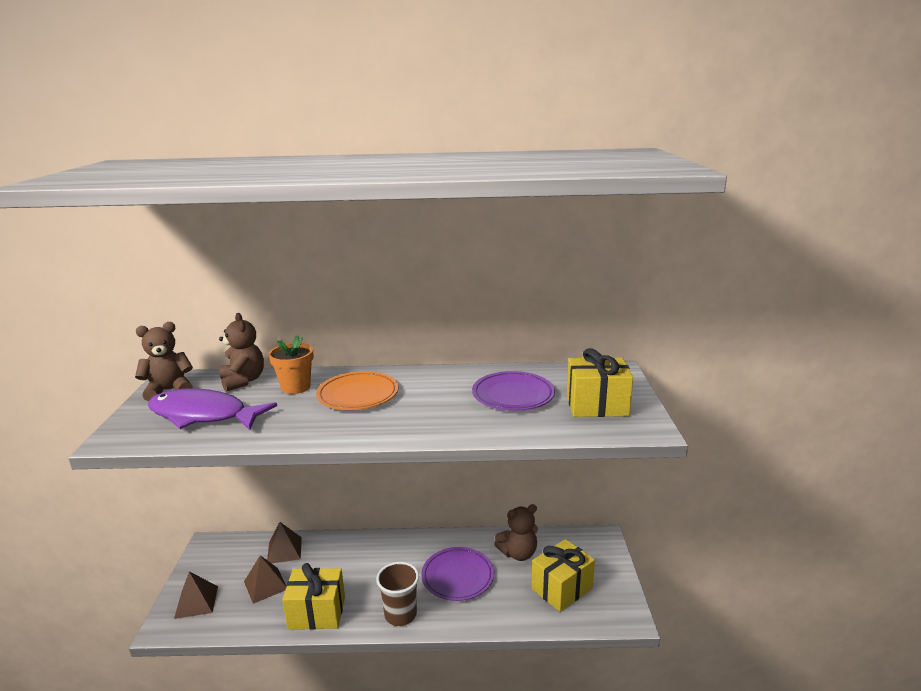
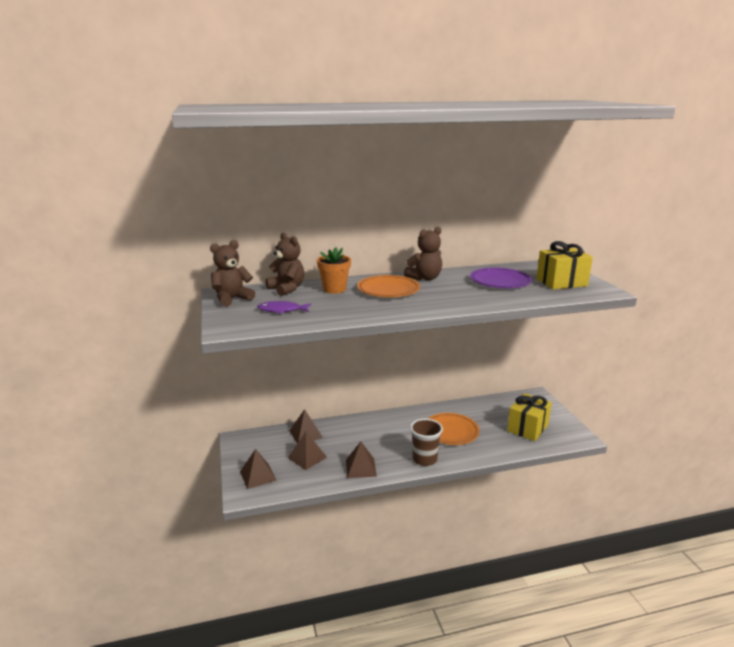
camera: 15 degrees left, 0 degrees up
purple fish [148,388,277,430] -> purple fish [257,301,311,314], size x0.51
yellow gift [282,563,345,629] -> brown pyramid [346,442,377,478]
purple plate [421,547,494,601] -> orange plate [428,413,480,445]
brown teddy bear [494,504,538,561] -> brown teddy bear moved to [404,227,442,281]

